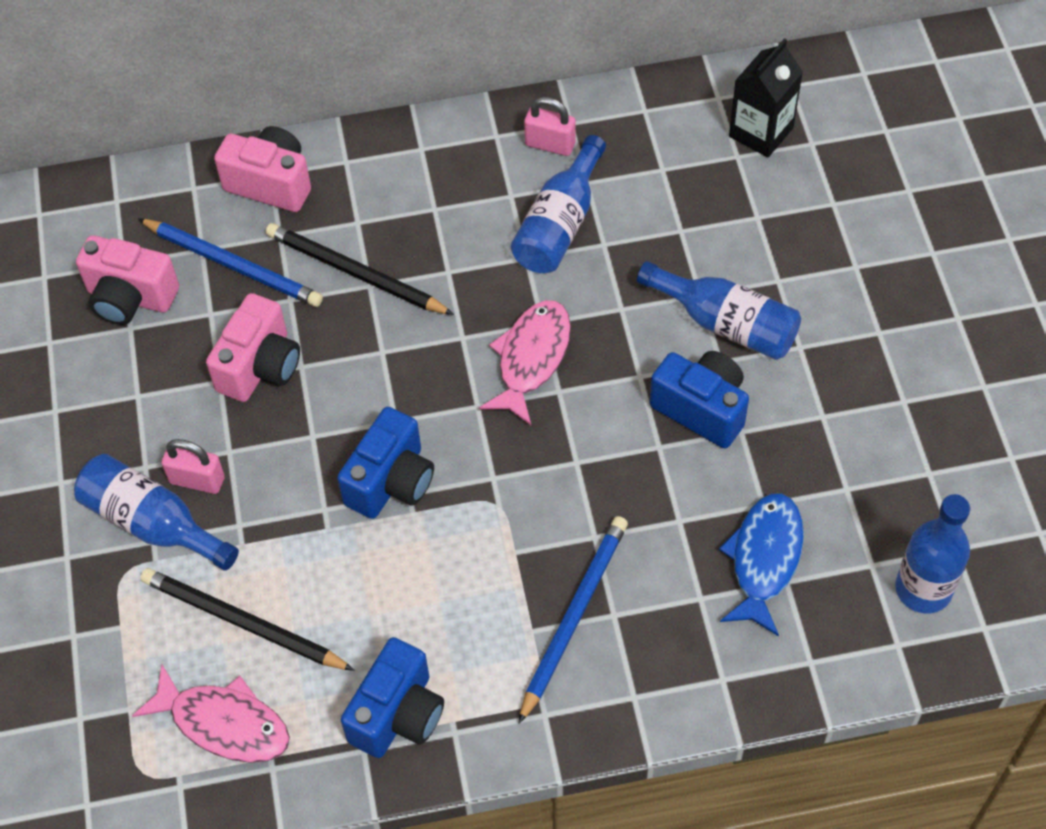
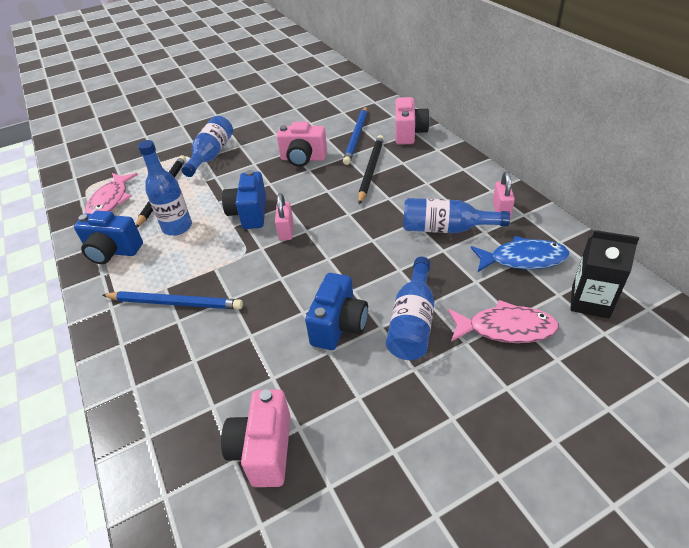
camera: 75 degrees right, 15 degrees down
pink camera [76,235,179,325] -> pink camera moved to [221,389,291,487]
pink padlock [162,439,225,494] -> pink padlock moved to [275,193,293,241]
blue camera [337,407,434,519] -> blue camera turned 75 degrees clockwise [222,170,267,229]
pink fish [479,300,571,425] -> pink fish moved to [448,300,559,343]
blue fish [719,493,804,637] -> blue fish moved to [471,236,570,272]
blue bottle [895,494,970,613] -> blue bottle moved to [138,140,192,236]

